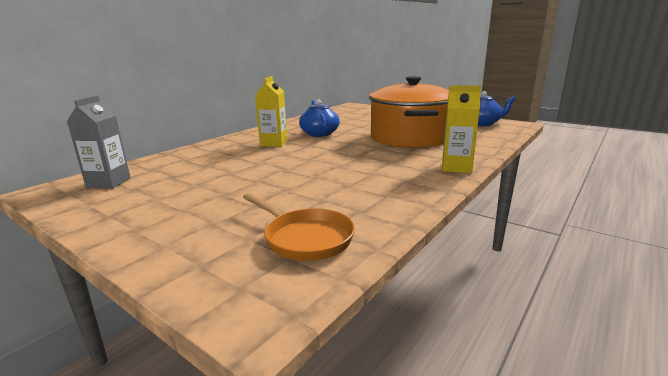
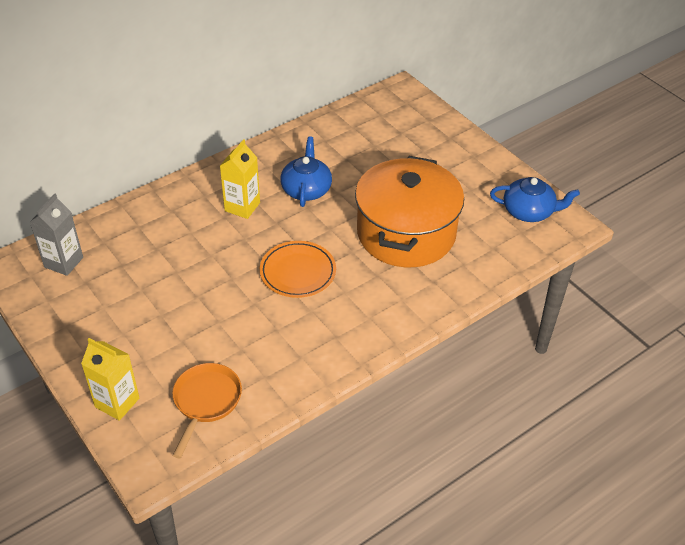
camera: 15 degrees right, 25 degrees up
orange pan [243,193,355,261] -> orange pan turned 135 degrees counterclockwise [172,363,242,458]
yellow carton [442,85,481,173] -> yellow carton moved to [81,338,139,421]
none -> orange plate [260,241,336,298]

